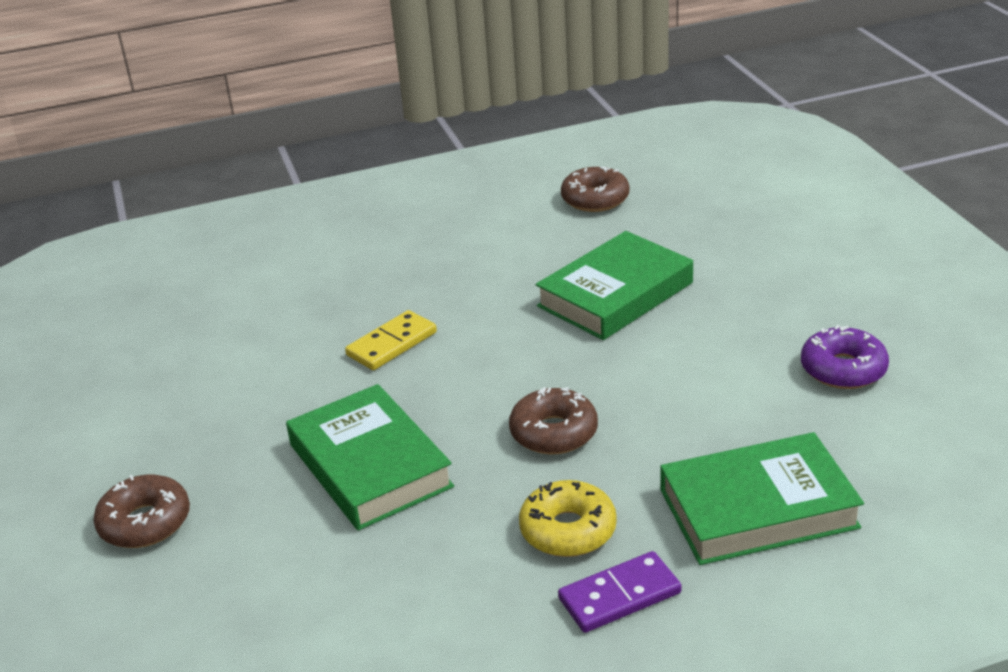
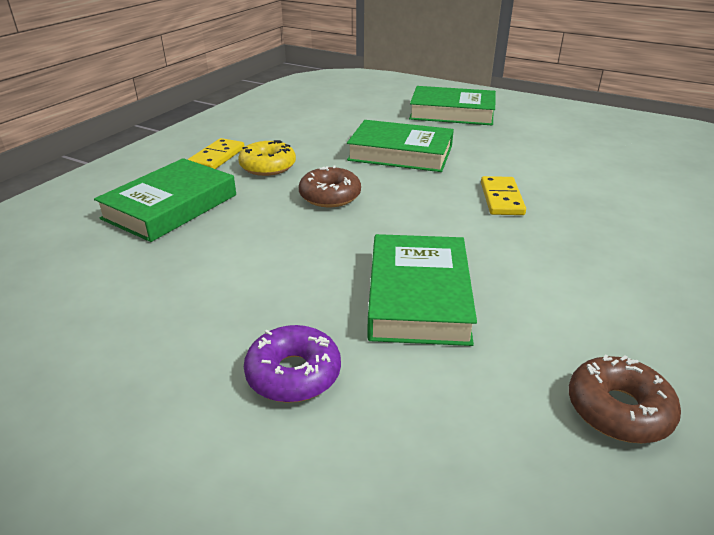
camera: 135 degrees right, 0 degrees up
brown donut [93,475,190,548] -> green book [409,86,496,125]
purple domino [558,551,681,633] -> yellow domino [187,138,245,169]
purple donut [801,325,889,389] -> purple donut moved to [244,325,341,403]

